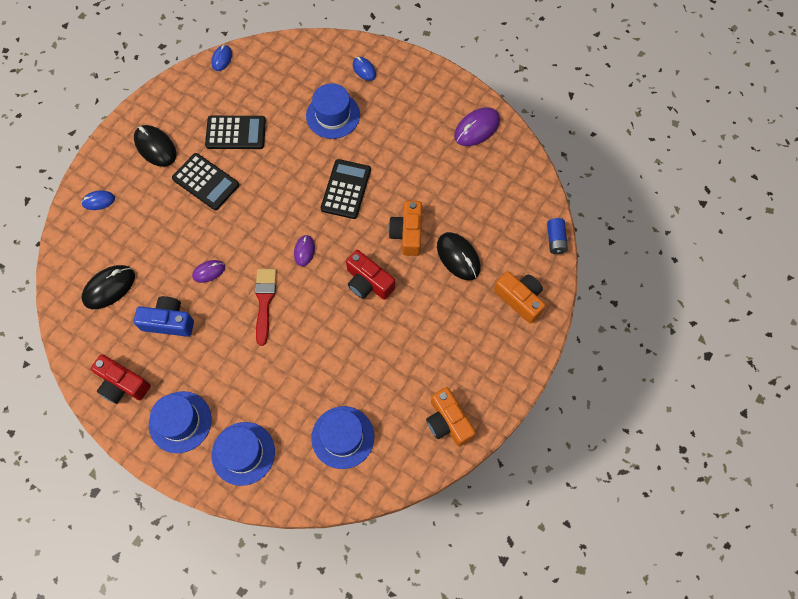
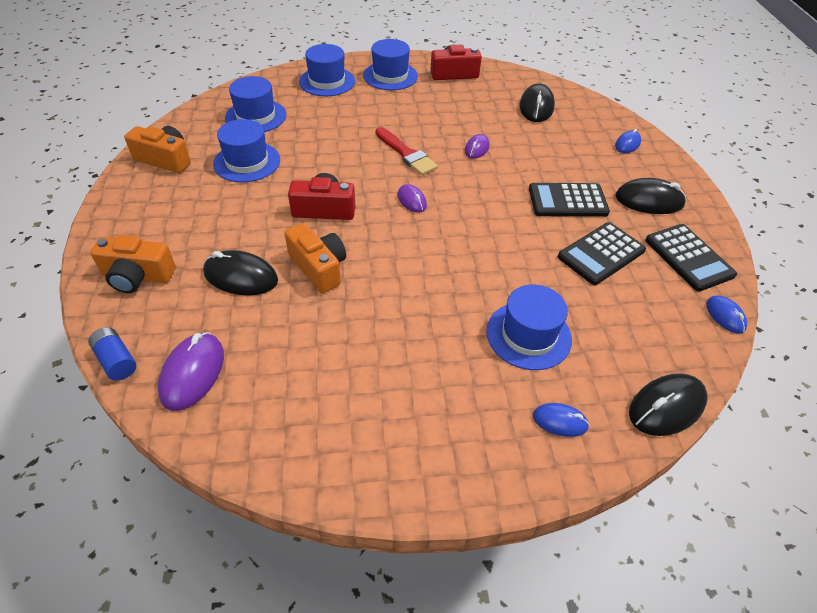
camera: 140 degrees right, 20 degrees down
blue camera [134,296,194,337] -> none
black calculator [321,159,371,219] -> black calculator moved to [645,224,737,291]
purple mouse [454,107,500,146] -> purple mouse moved to [158,332,224,411]
none -> blue hat [213,119,280,183]
none -> black mouse [629,373,708,436]

